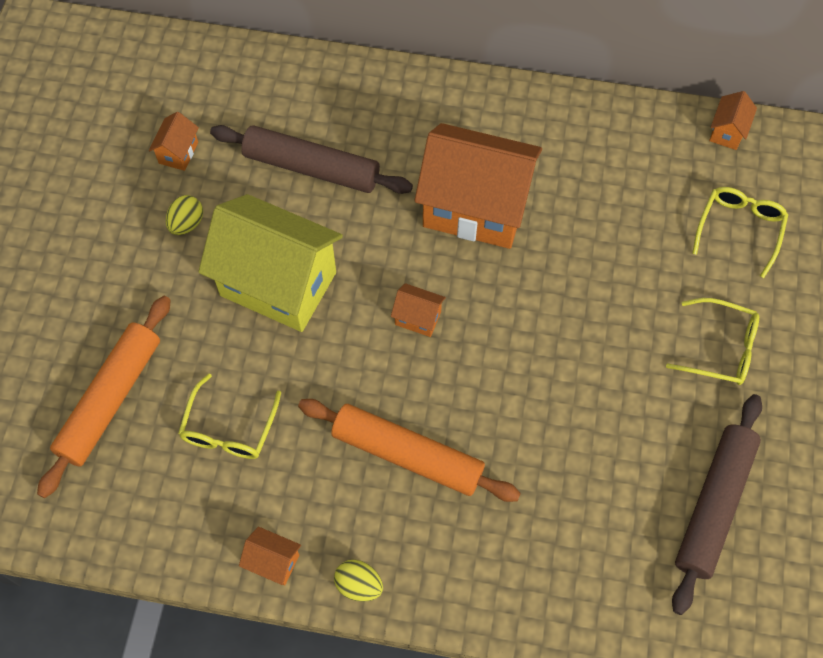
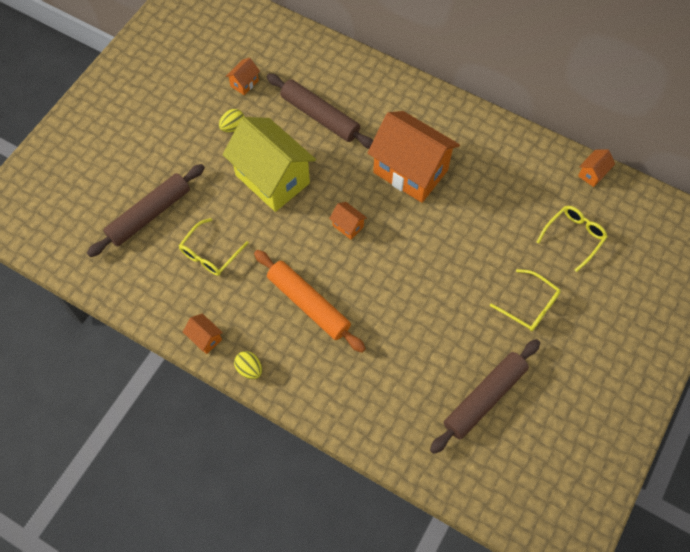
camera: 20 degrees right, 0 degrees up
orange rolling pin [37,296,171,498] -> brown rolling pin [87,164,205,257]

